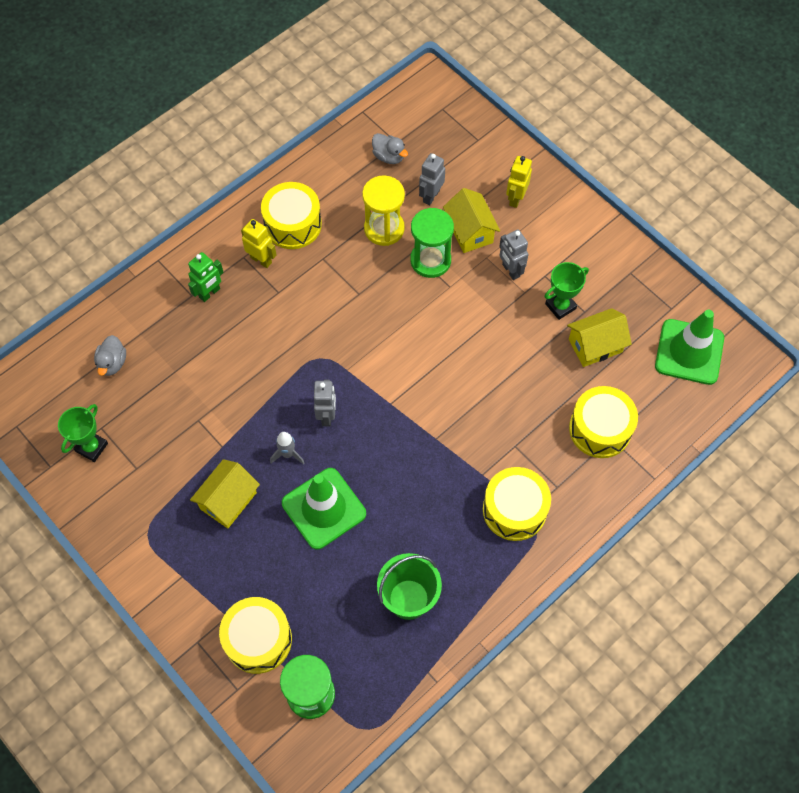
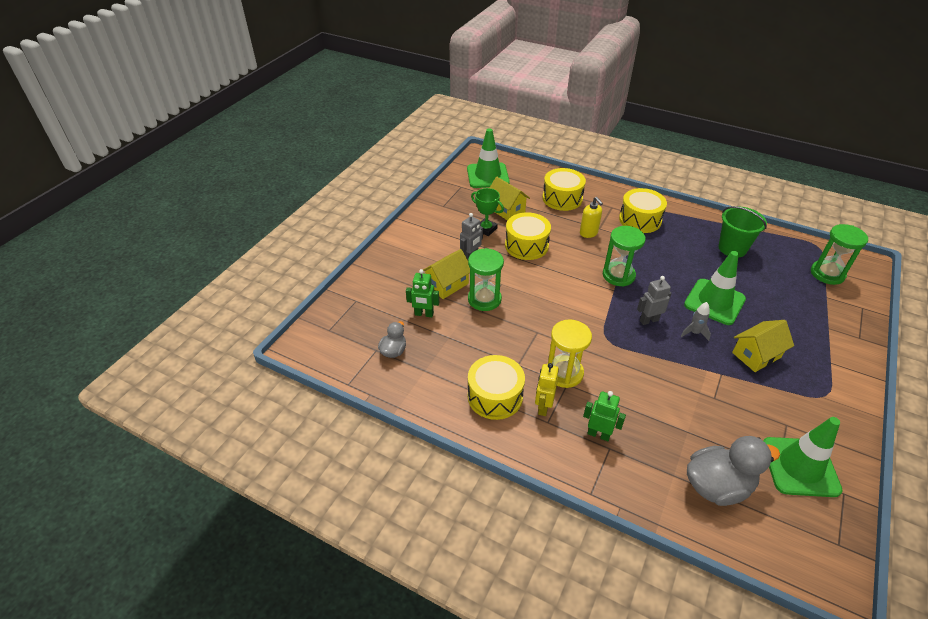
camera: 110 degrees left, 20 degrees down
green trophy [58,404,108,462] -> green traffic cone [763,417,843,497]
grey duck [94,335,126,376] -> grey duck [687,436,780,506], size x1.86
yellow house [190,459,260,529] -> yellow house turned 45 degrees counterclockwise [732,320,794,372]
yellow drum [219,597,292,674] -> yellow drum moved to [505,212,551,260]
yellow hourglass [362,175,405,246] -> yellow hourglass moved to [547,319,592,388]
grey robot [419,153,445,205] -> green robot [406,269,439,317]
yellow robot [506,156,532,208] -> none
none -> yellow soap dispenser [580,197,603,238]
none -> green hourglass [603,226,646,286]

